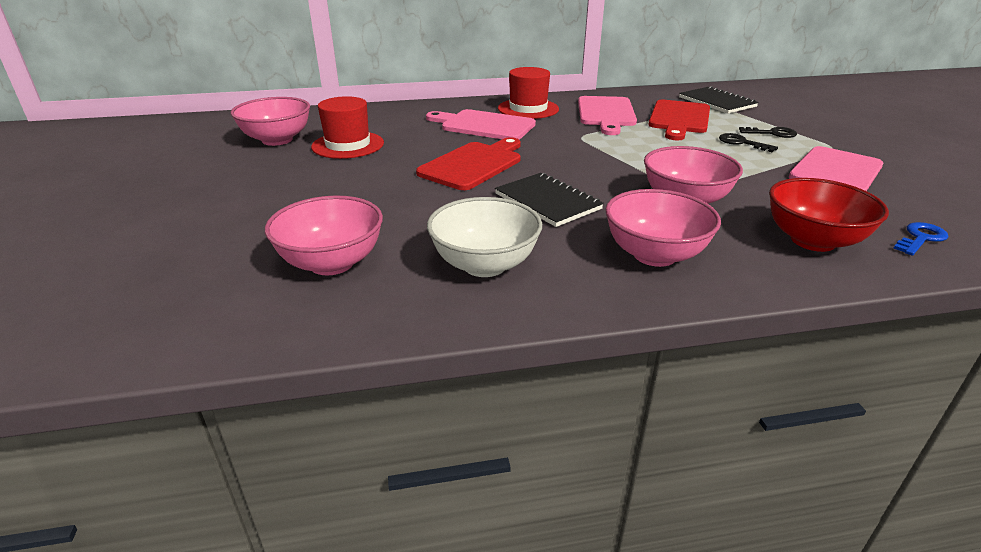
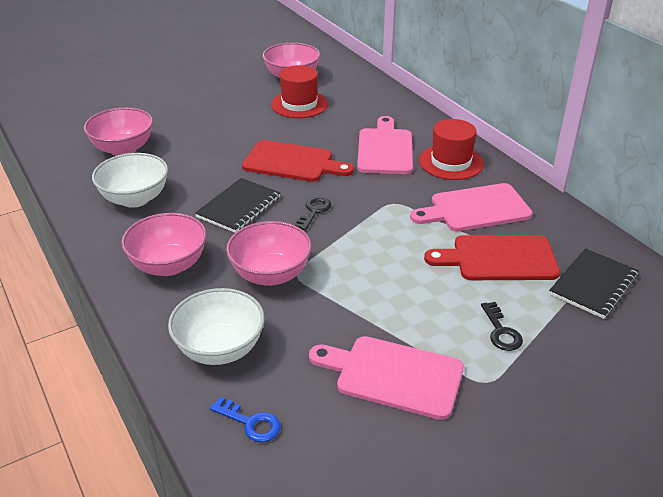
camera: 70 degrees right, 5 degrees up
black key [719,133,778,152] -> black key moved to [295,197,331,230]
red bowl [769,178,889,252] -> white bowl [168,288,265,365]

